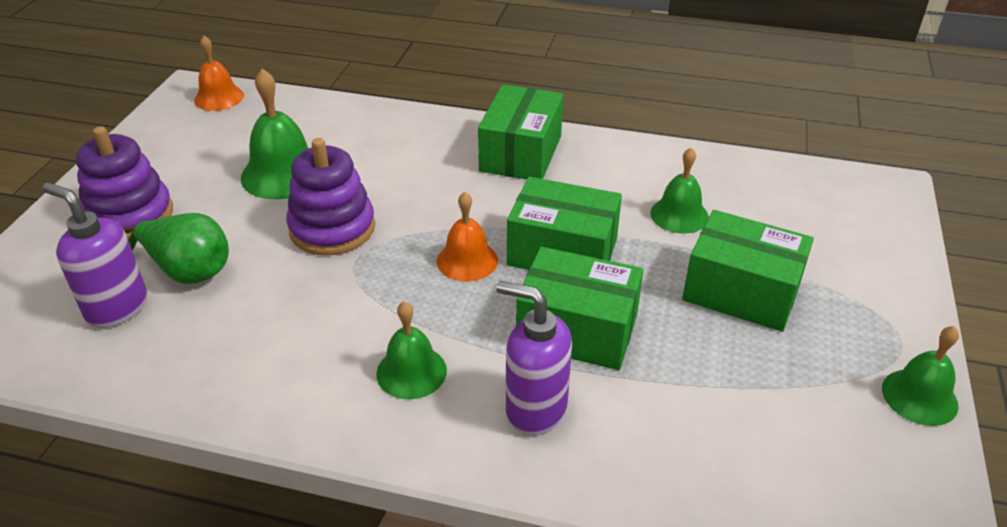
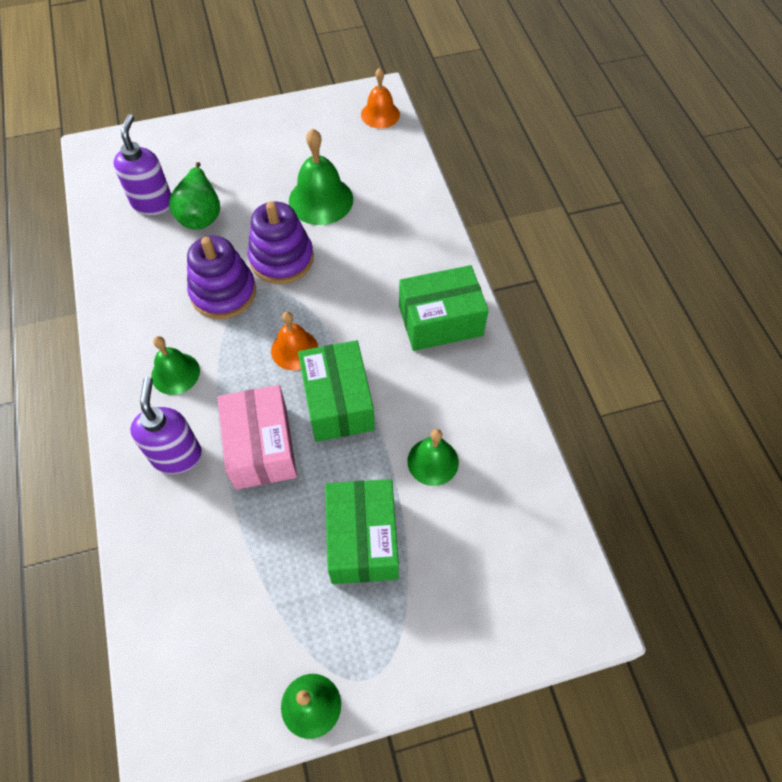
camera: 60 degrees right, 20 degrees up
purple stacking toy [76,126,173,239] -> purple stacking toy moved to [187,236,256,319]
green box [516,247,643,370] -> pink box [217,385,297,490]

